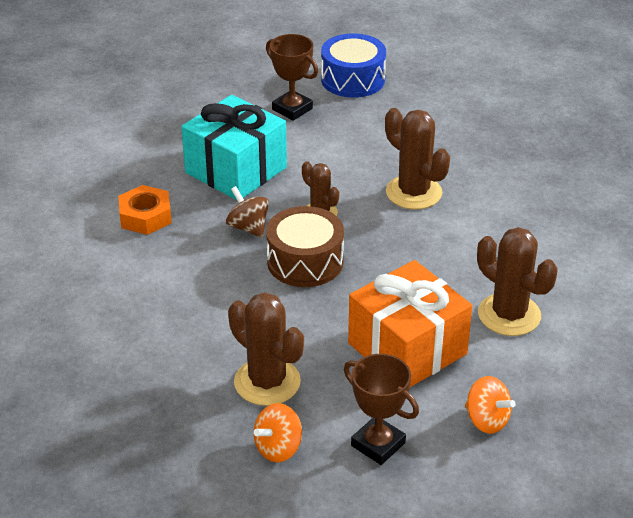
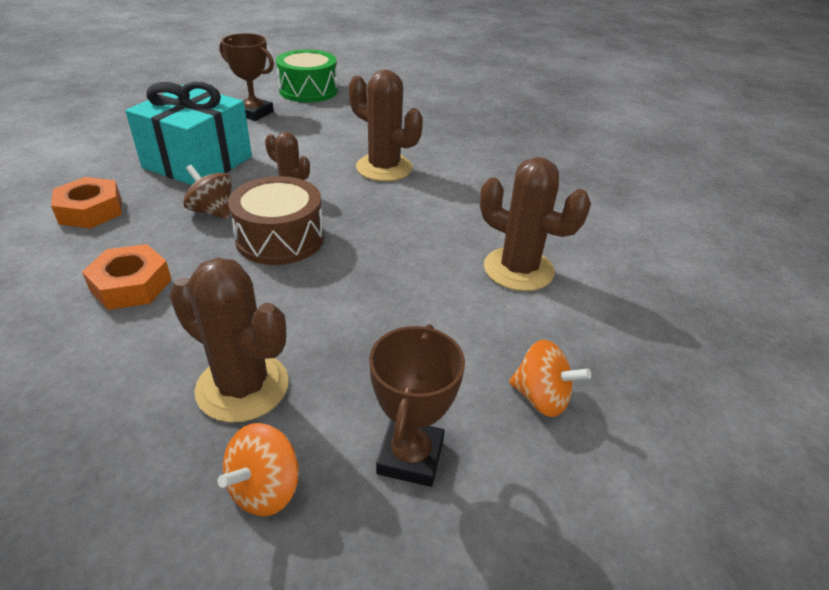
camera: 15 degrees left, 0 degrees up
blue drum [321,33,386,98] -> green drum [276,49,338,103]
brown trophy [344,354,419,465] -> brown trophy turned 75 degrees clockwise [369,324,465,487]
orange gift [348,260,472,387] -> none
none -> orange nut [82,244,172,310]

